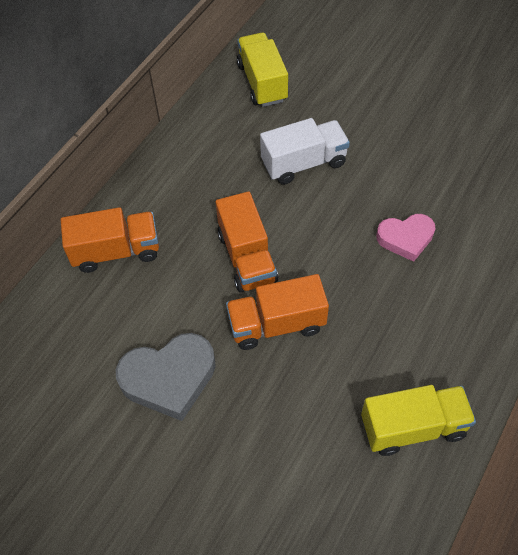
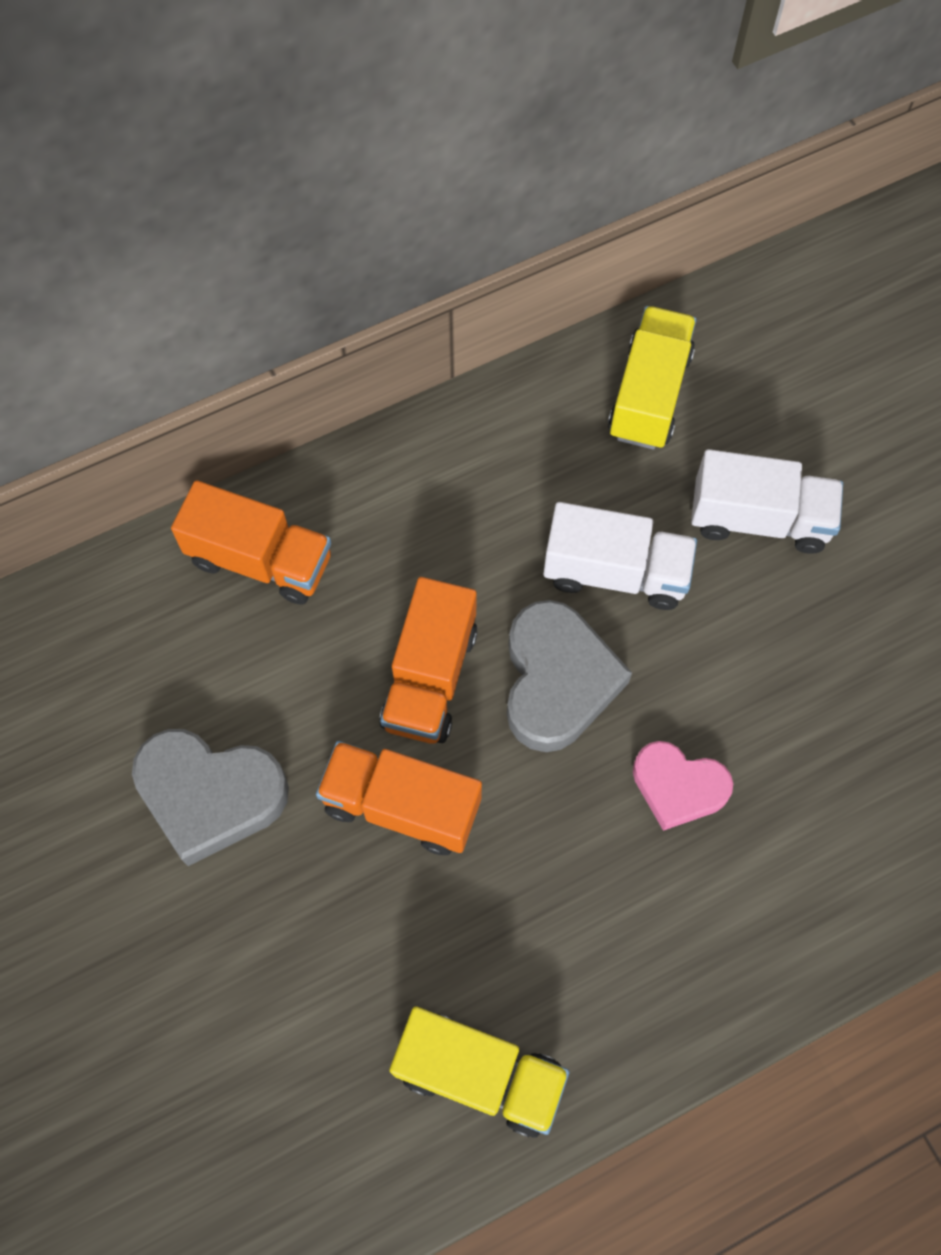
camera: 30 degrees right, 10 degrees up
none -> grey heart [507,600,632,752]
none -> white truck [691,449,843,554]

